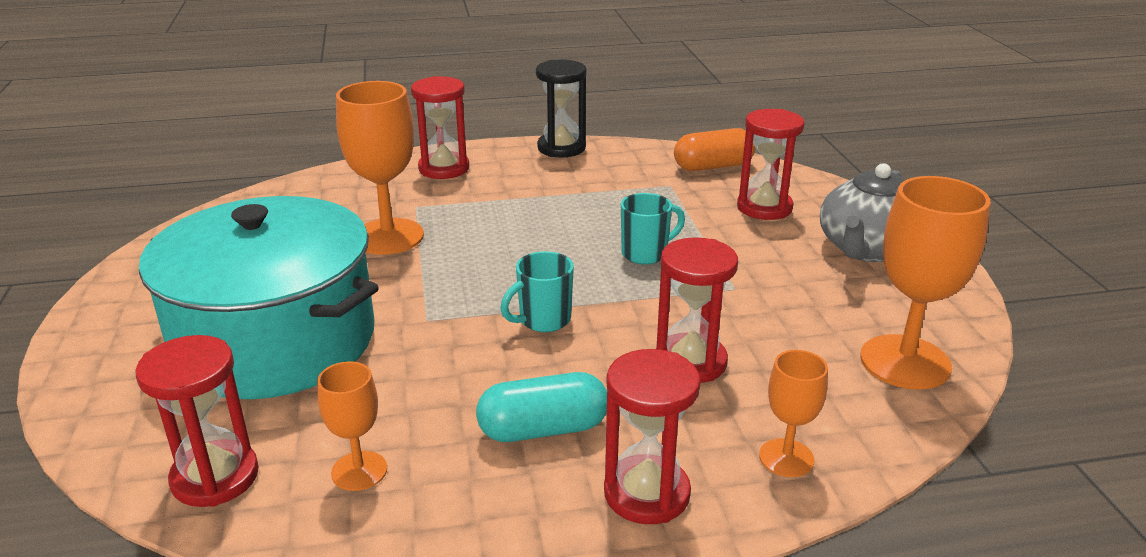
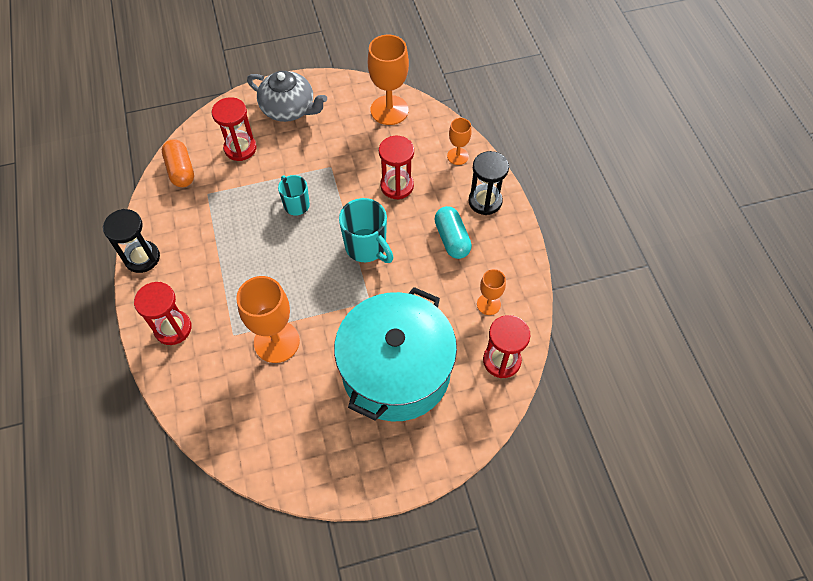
camera: 95 degrees left, 30 degrees up
turquoise mug [500,251,574,332] -> turquoise mug [339,198,393,263], size x1.55
red hourglass [604,349,701,524] -> black hourglass [468,151,509,215]

